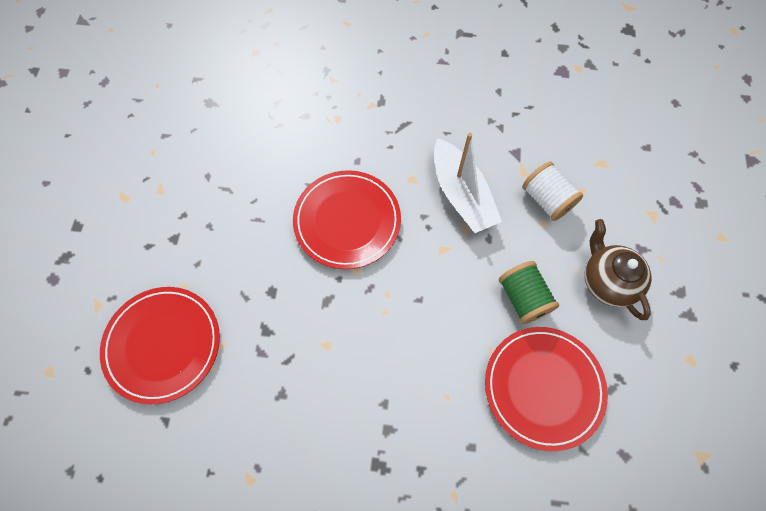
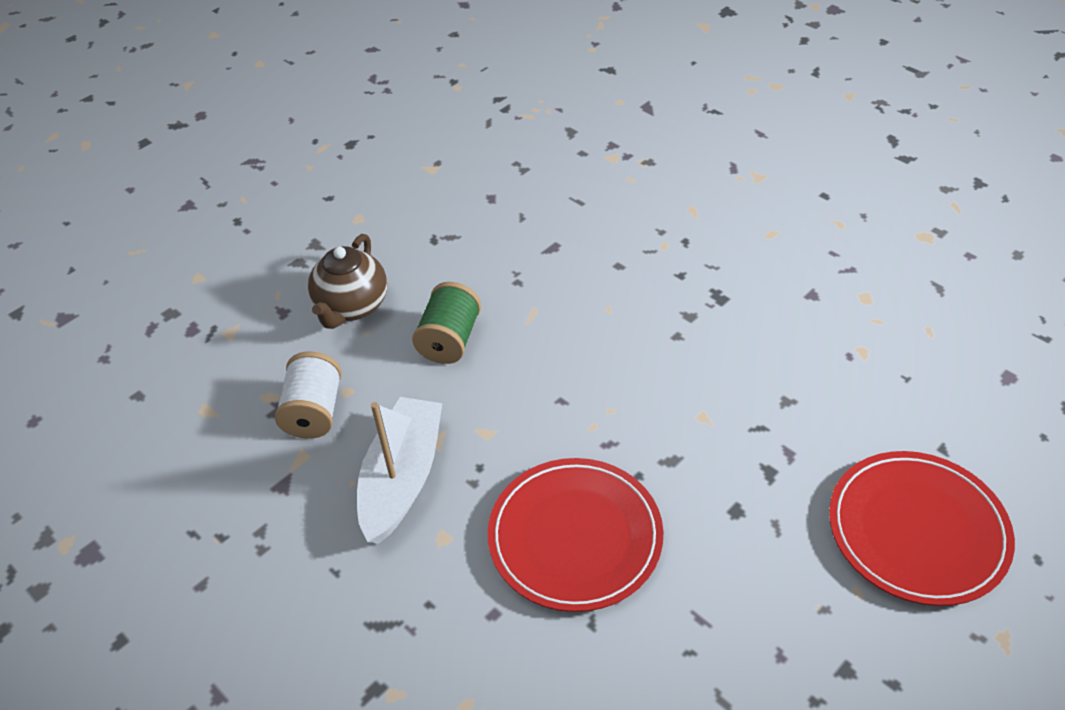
camera: 140 degrees left, 20 degrees down
red plate [485,327,608,451] -> none

